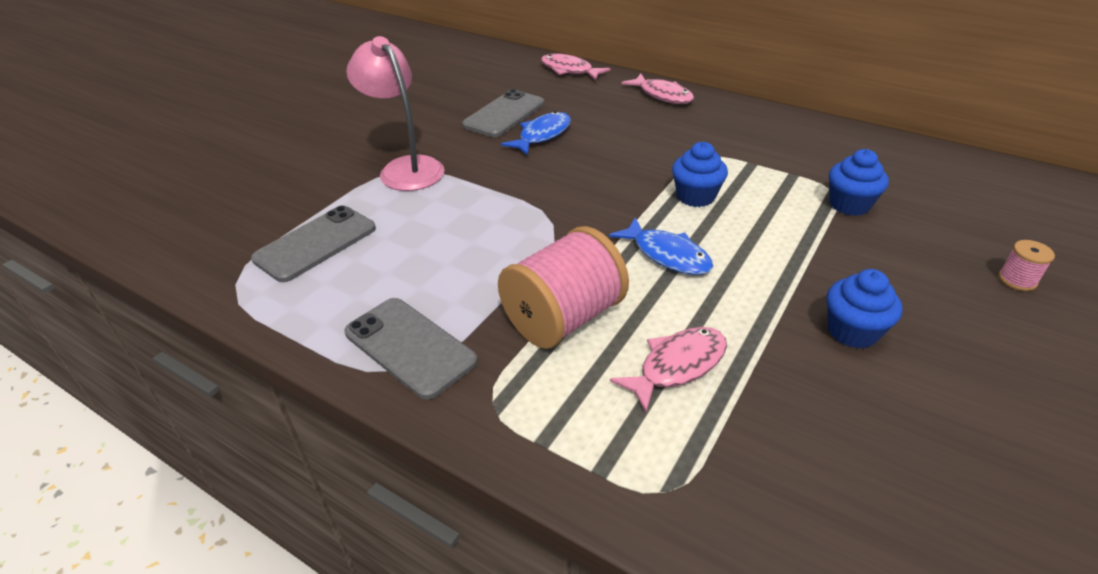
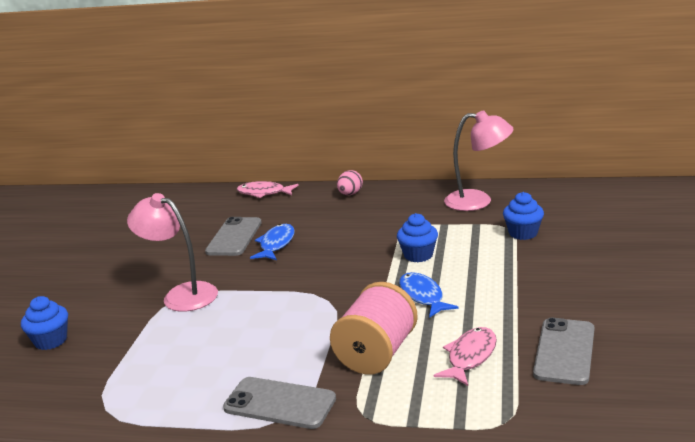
camera: 20 degrees left, 15 degrees down
grey phone [251,206,376,282] -> grey phone moved to [533,318,595,385]
blue fish [609,218,713,275] -> blue fish turned 135 degrees counterclockwise [399,272,459,318]
pink fish [622,74,694,104] -> pink egg [337,170,363,195]
blue cupcake [827,269,902,349] -> blue cupcake moved to [21,296,68,350]
pink spool [998,240,1055,291] -> none
none -> pink lamp [444,110,514,211]

